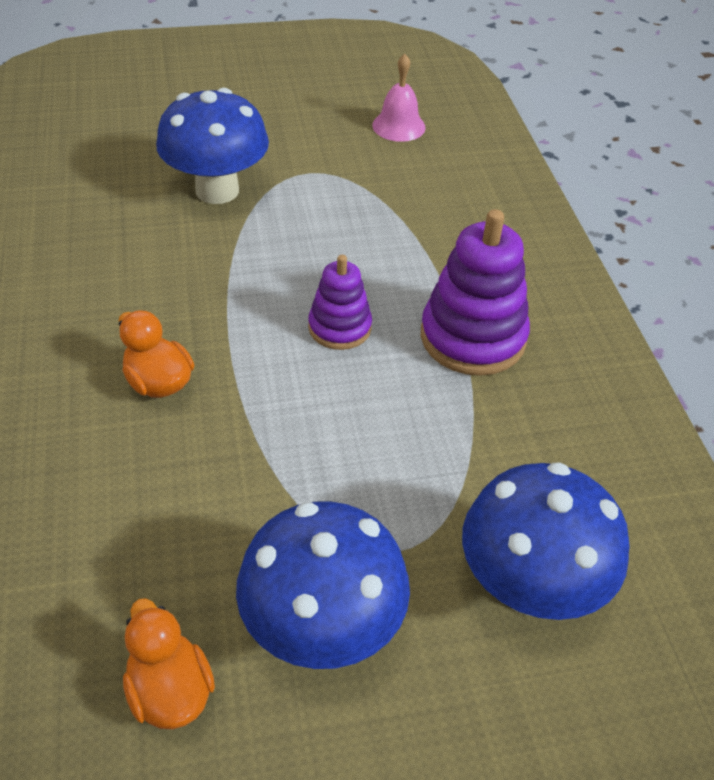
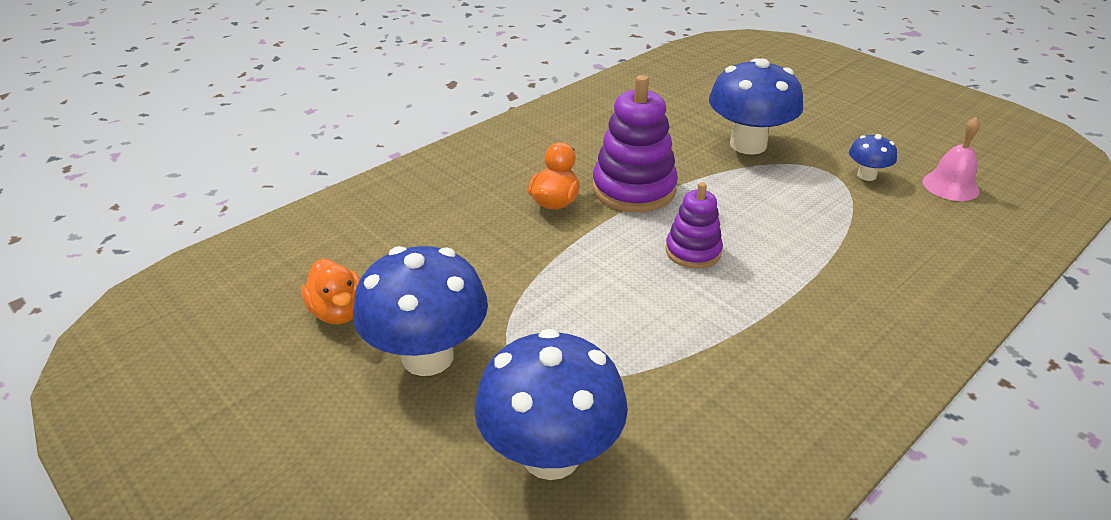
camera: 60 degrees right, 10 degrees down
orange duck [123,598,215,729] -> orange duck turned 120 degrees clockwise [301,259,360,324]
purple stacking toy [421,209,530,376] -> purple stacking toy moved to [593,75,678,212]
none -> blue mushroom [849,134,897,181]

